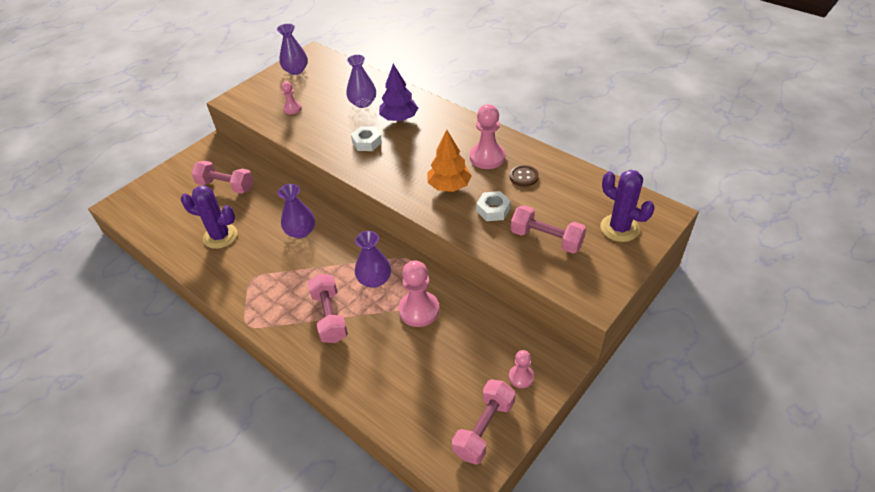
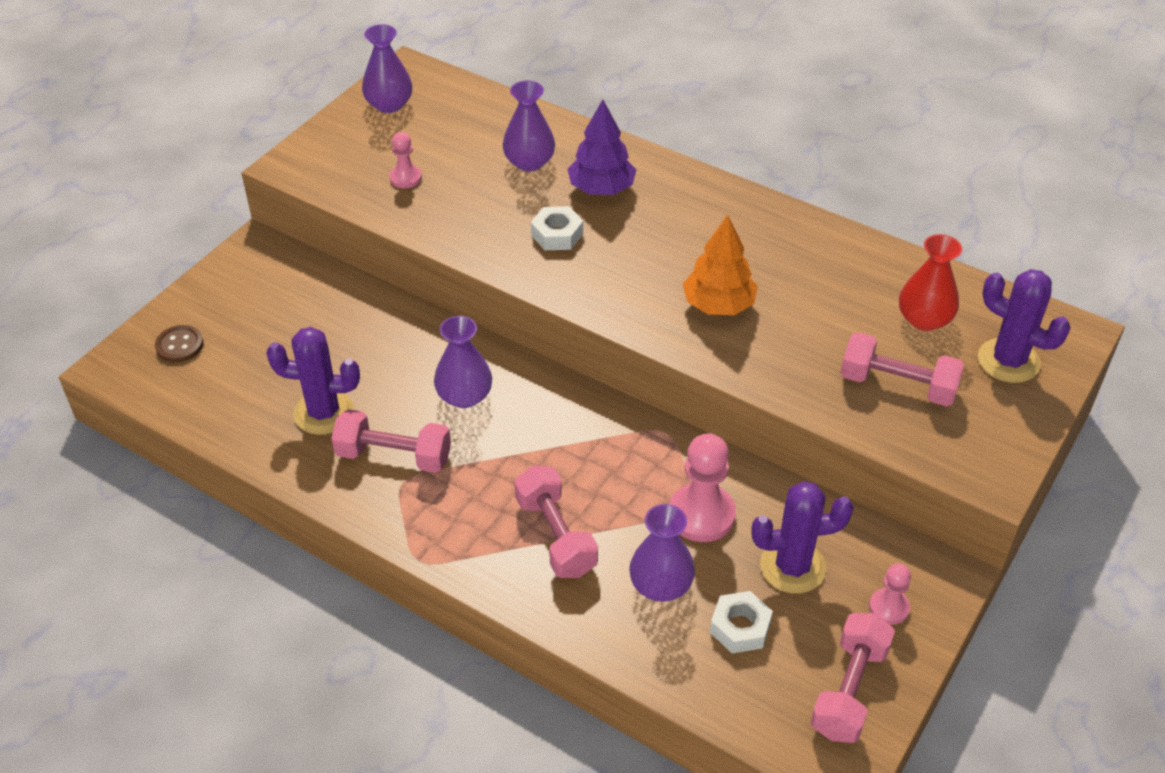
camera: 10 degrees left, 0 degrees up
pink dumbbell [191,161,253,194] -> pink dumbbell moved to [331,409,451,473]
purple vase [355,231,391,288] -> purple vase moved to [629,504,695,602]
pink pawn [470,104,505,169] -> none
white nut [476,191,511,221] -> white nut moved to [710,591,773,653]
brown button [510,165,539,187] -> brown button moved to [155,325,203,362]
none -> purple cactus [751,481,854,594]
none -> red vase [899,234,962,331]

